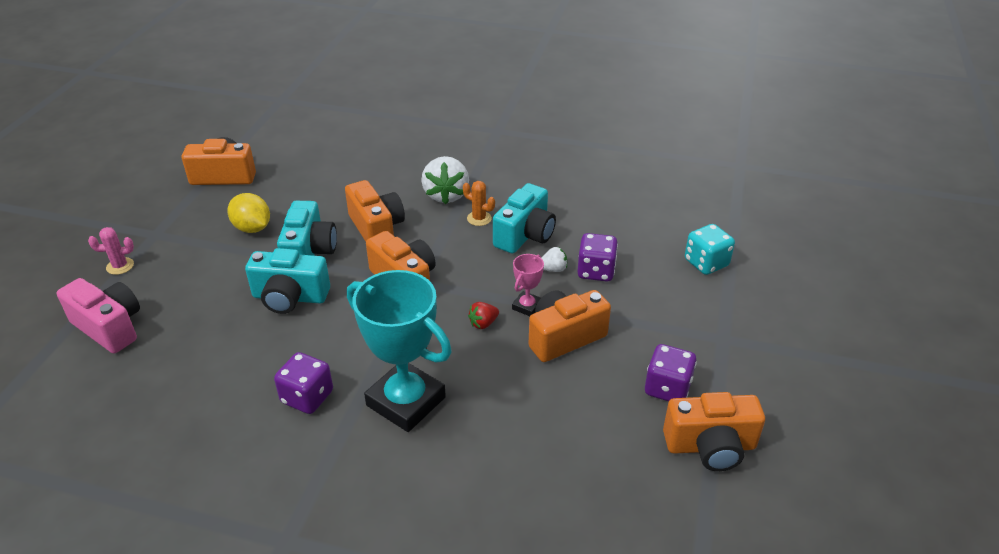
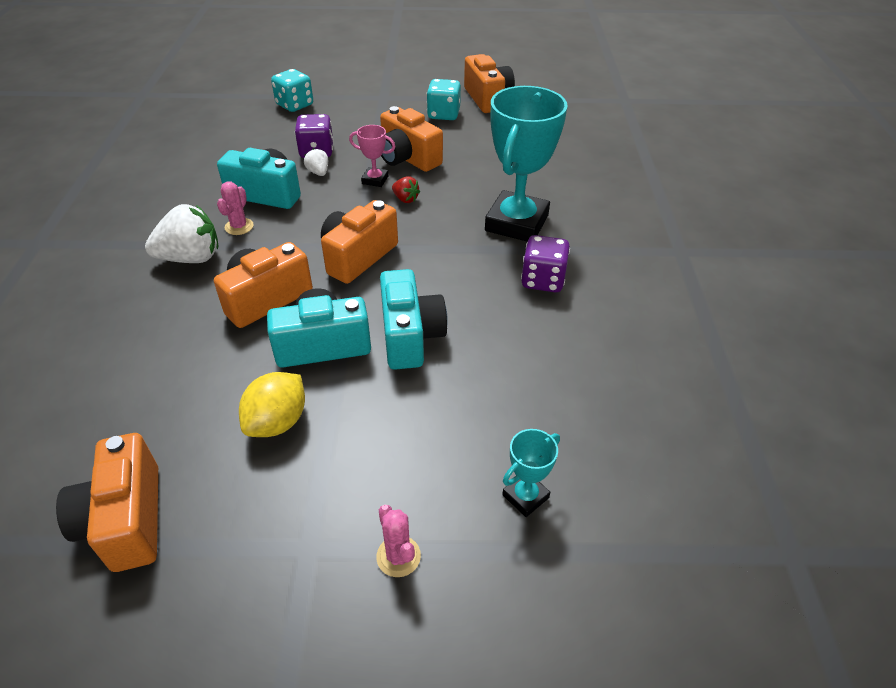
camera: 105 degrees left, 5 degrees up
pink camera [57,278,140,353] -> turquoise trophy [502,429,560,517]
orange cactus [463,181,495,226] -> pink cactus [217,181,254,235]
purple dice [645,344,697,401] -> turquoise dice [427,79,461,120]

